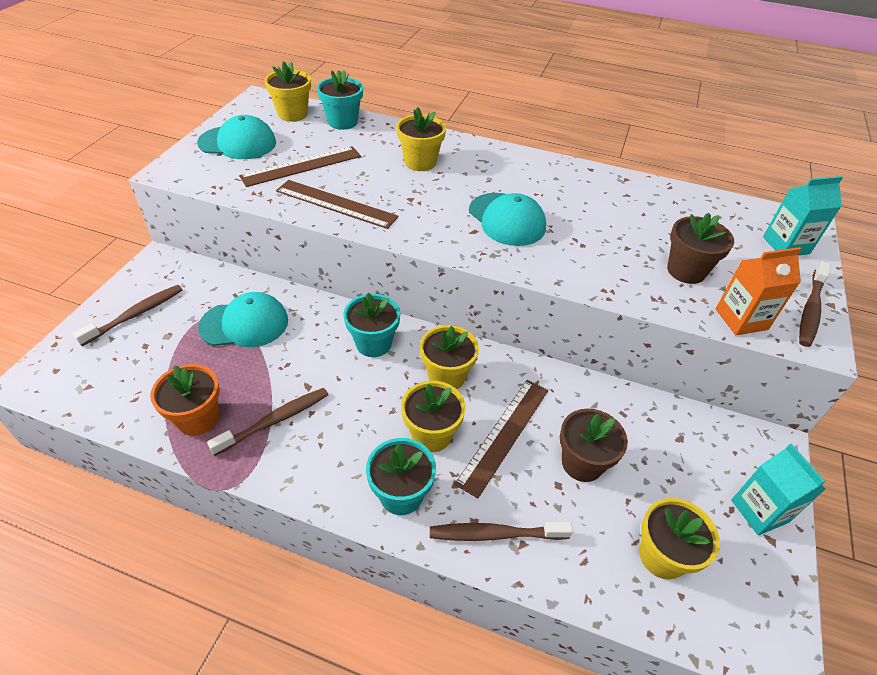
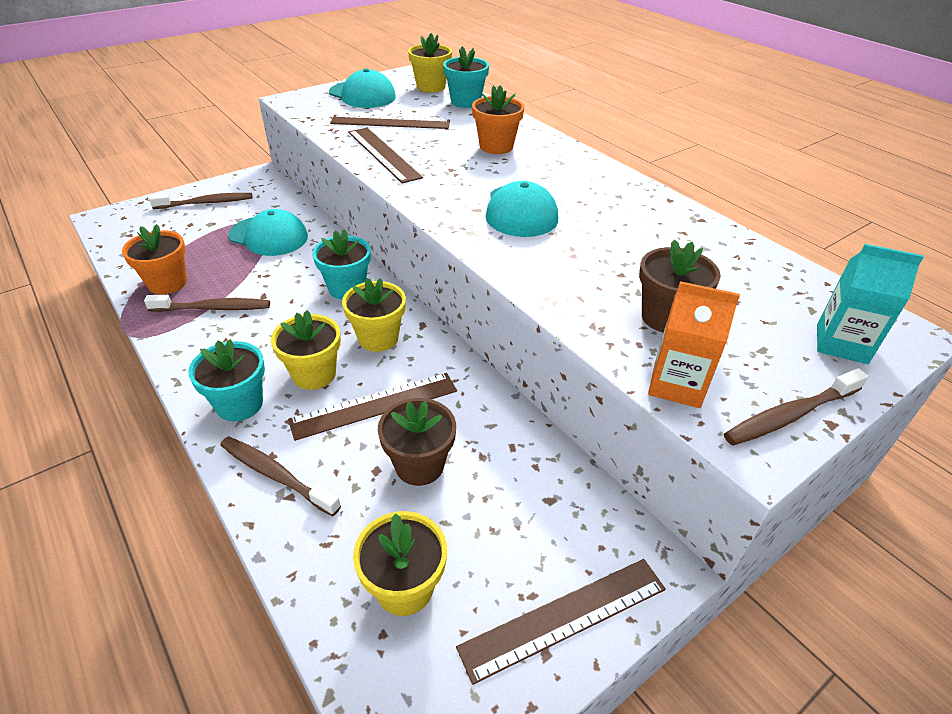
camera: 35 degrees right, 5 degrees down
yellow flower pot [396,107,446,171] -> orange flower pot [472,85,524,154]
turquoise carton [731,443,826,535] -> brown ruler [456,559,666,685]

